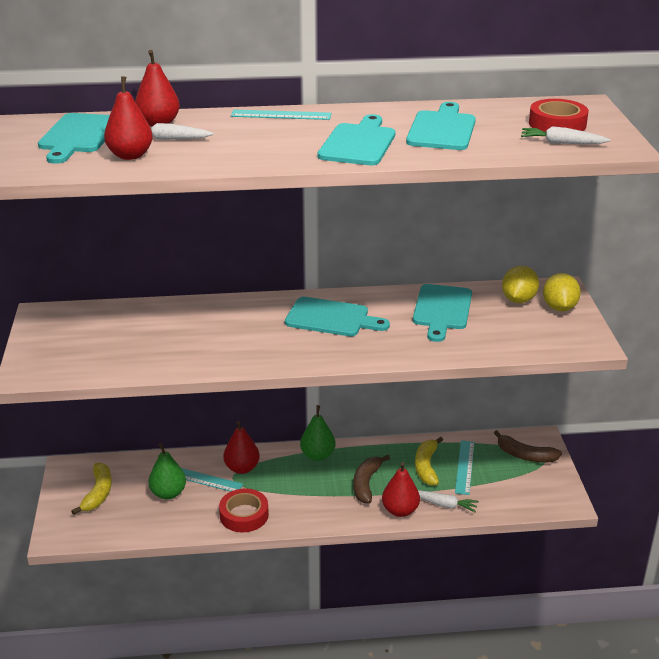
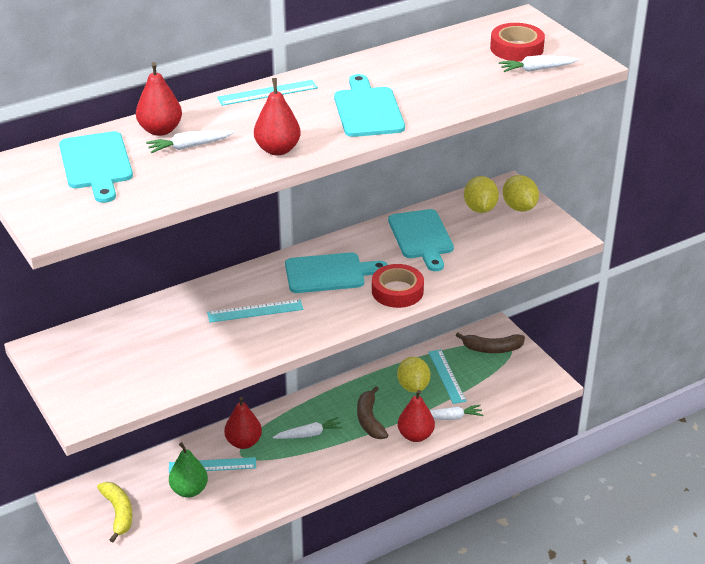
camera: 25 degrees left, 5 degrees up
red pear [104,76,153,160] -> red pear moved to [254,78,301,155]
red tape [219,488,269,532] -> red tape moved to [372,264,424,308]
green pear [300,405,336,461] -> none
turquoise cutting board [406,102,476,150] -> none
yellow banana [415,437,443,486] -> yellow lemon [397,357,430,393]
none -> turquoise ruler [207,299,303,323]
none -> white carrot [273,417,343,439]

